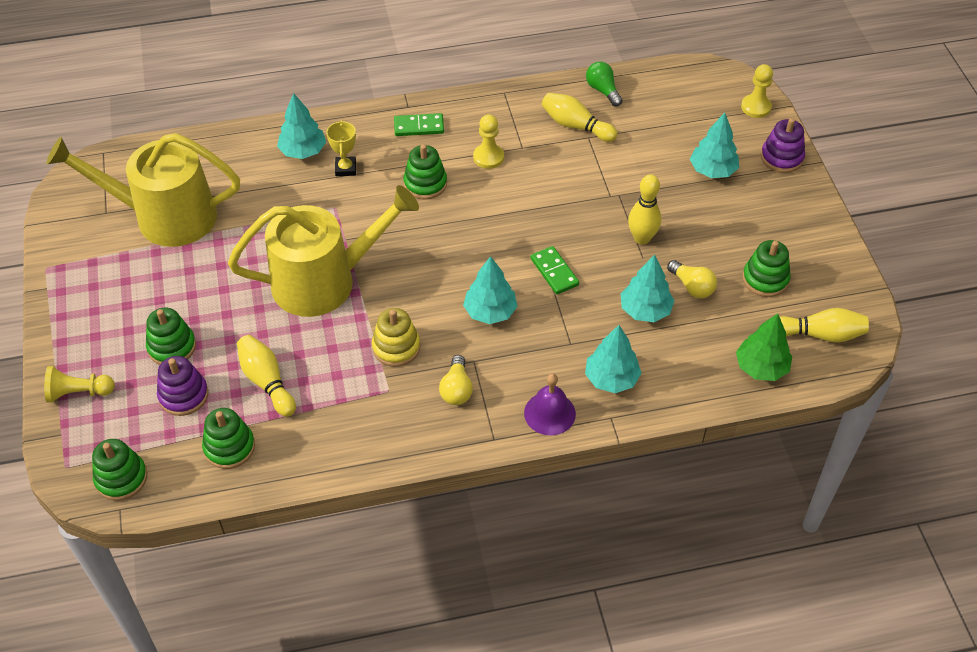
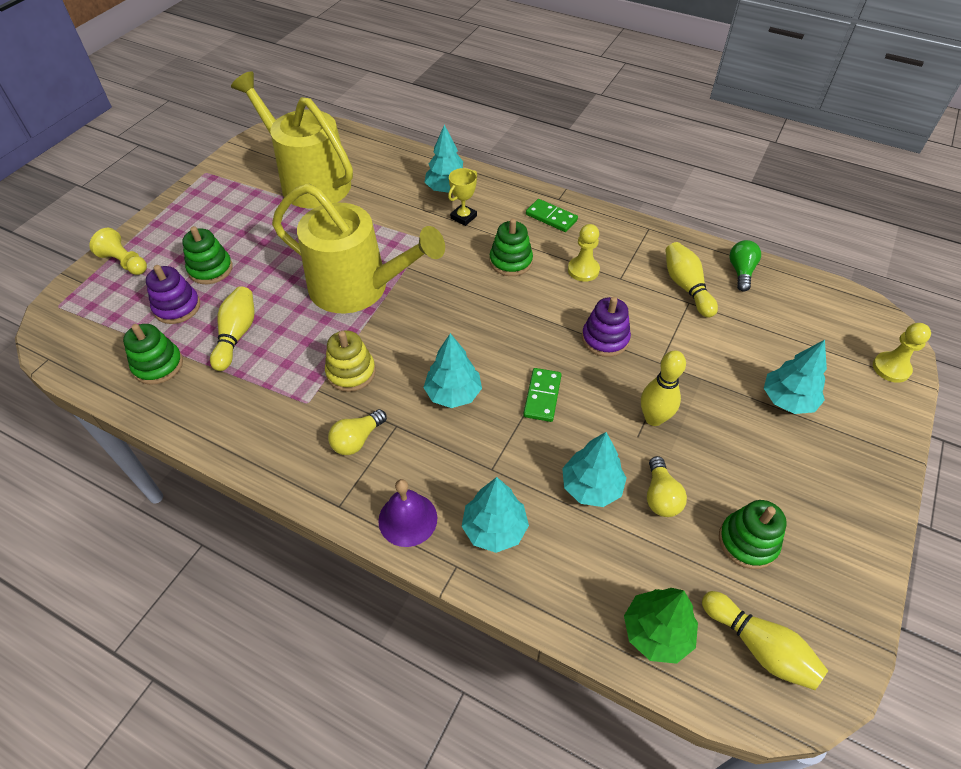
camera: 40 degrees right, 0 degrees up
green stacking toy [92,439,147,501] -> none
purple stacking toy [761,118,805,173] -> purple stacking toy moved to [582,297,631,357]

